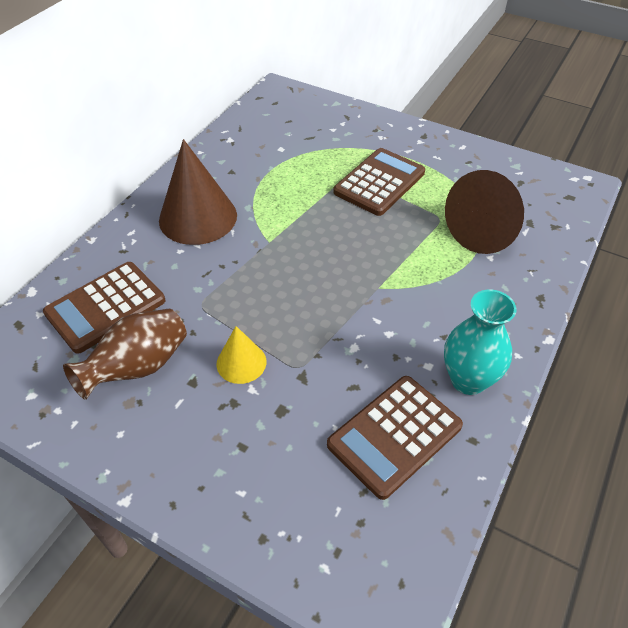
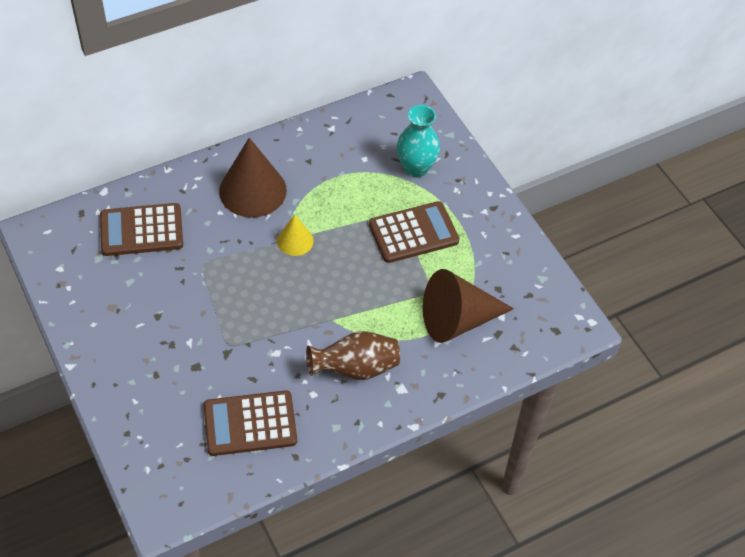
camera: 30 degrees right, 5 degrees up
brown vase [63,309,187,400] -> brown vase moved to [306,331,400,380]
yellow cone [217,326,266,384] -> yellow cone moved to [277,215,314,256]
turquoise vase [444,290,516,395] -> turquoise vase moved to [397,105,440,178]

